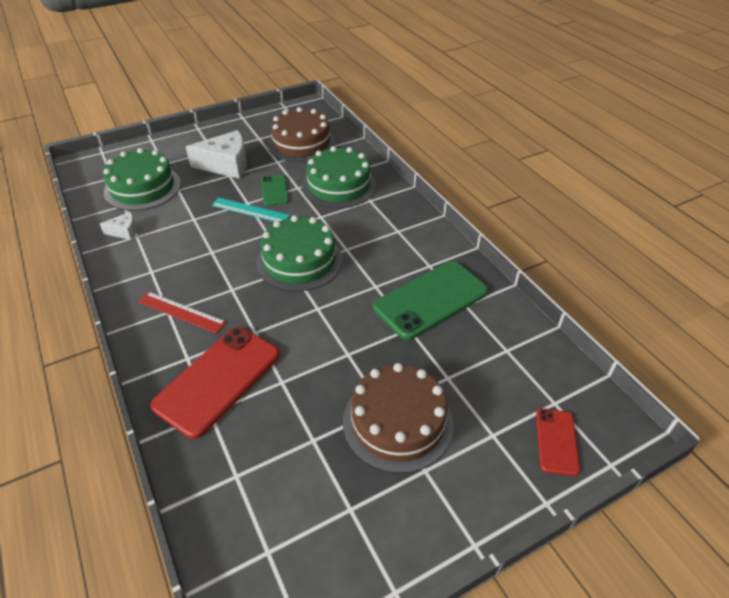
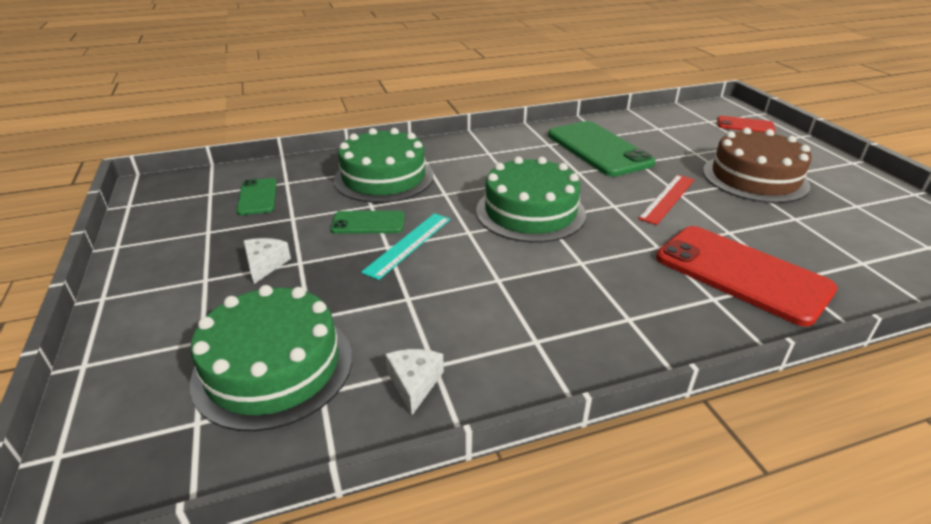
camera: 80 degrees left, 10 degrees down
red ruler [138,291,226,334] -> red ruler moved to [638,175,695,225]
white cheese [186,130,247,179] -> white cheese [244,238,291,284], size x0.50
brown cake [268,107,335,162] -> green phone [236,178,277,215]

